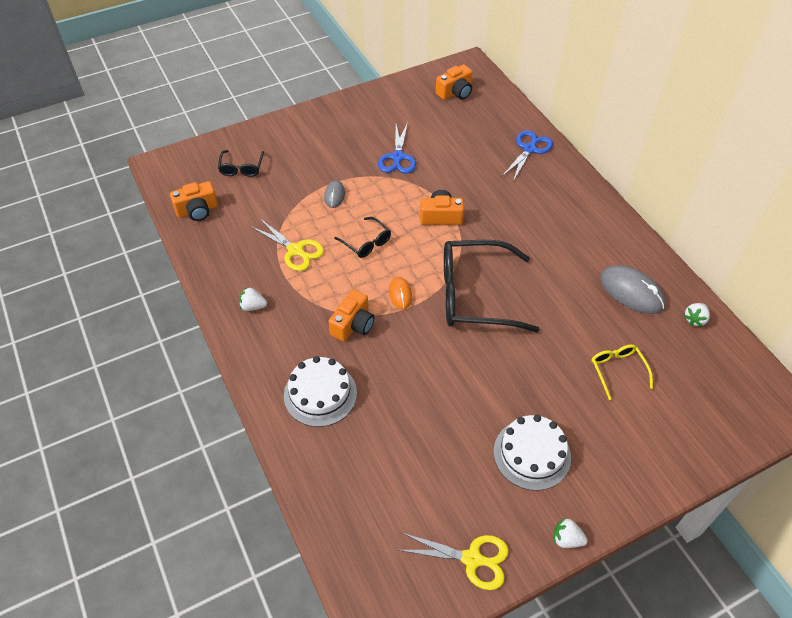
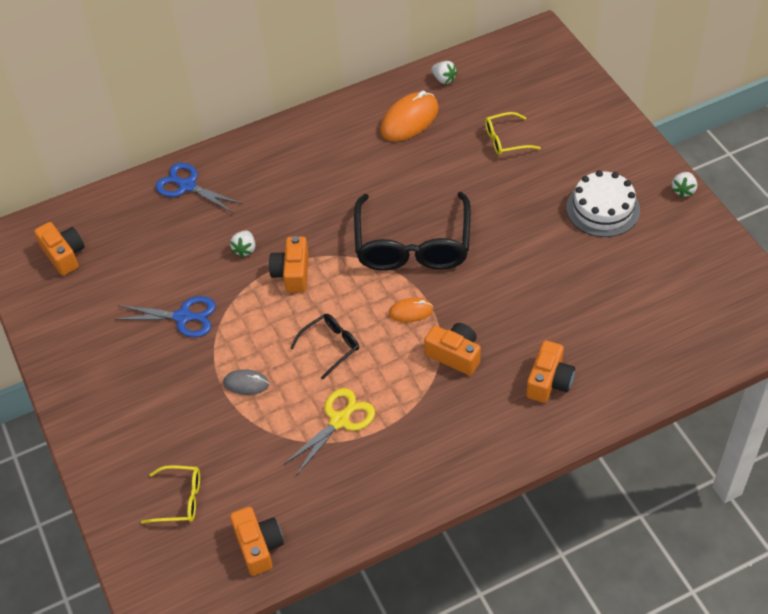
camera: 85 degrees left, 0 degrees up
black glasses [218,150,264,177] -> yellow glasses [141,465,200,524]
white strawberry [239,287,267,311] -> white strawberry moved to [230,230,255,258]
white cake [284,356,357,427] -> orange camera [526,340,575,403]
yellow scissors [399,532,509,590] -> none
grey mouse [600,265,665,314] -> orange mouse [380,91,439,141]

